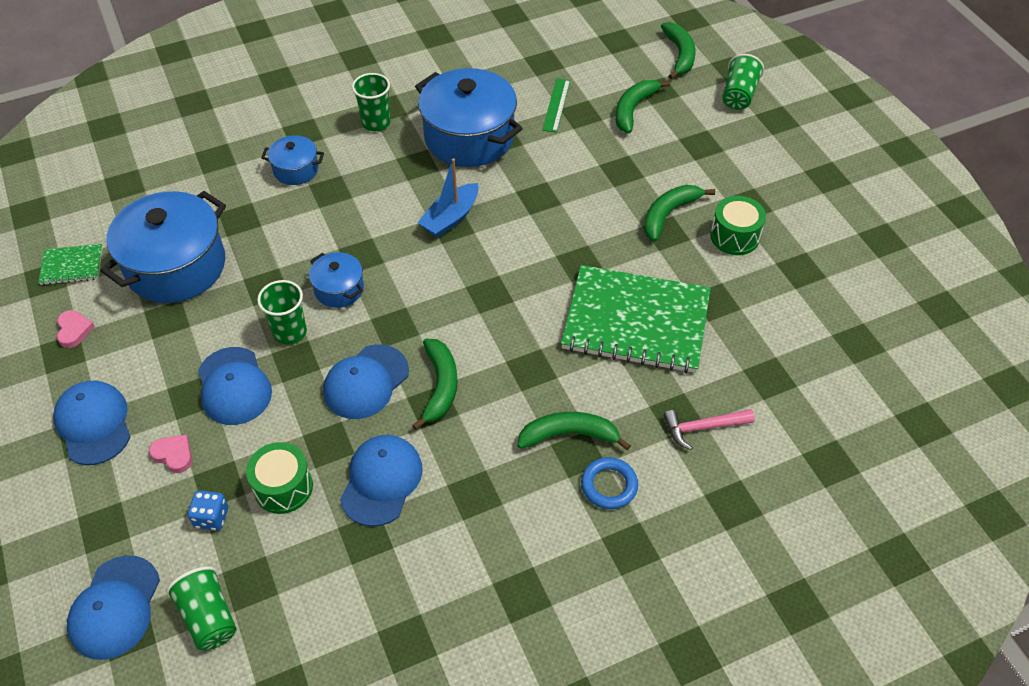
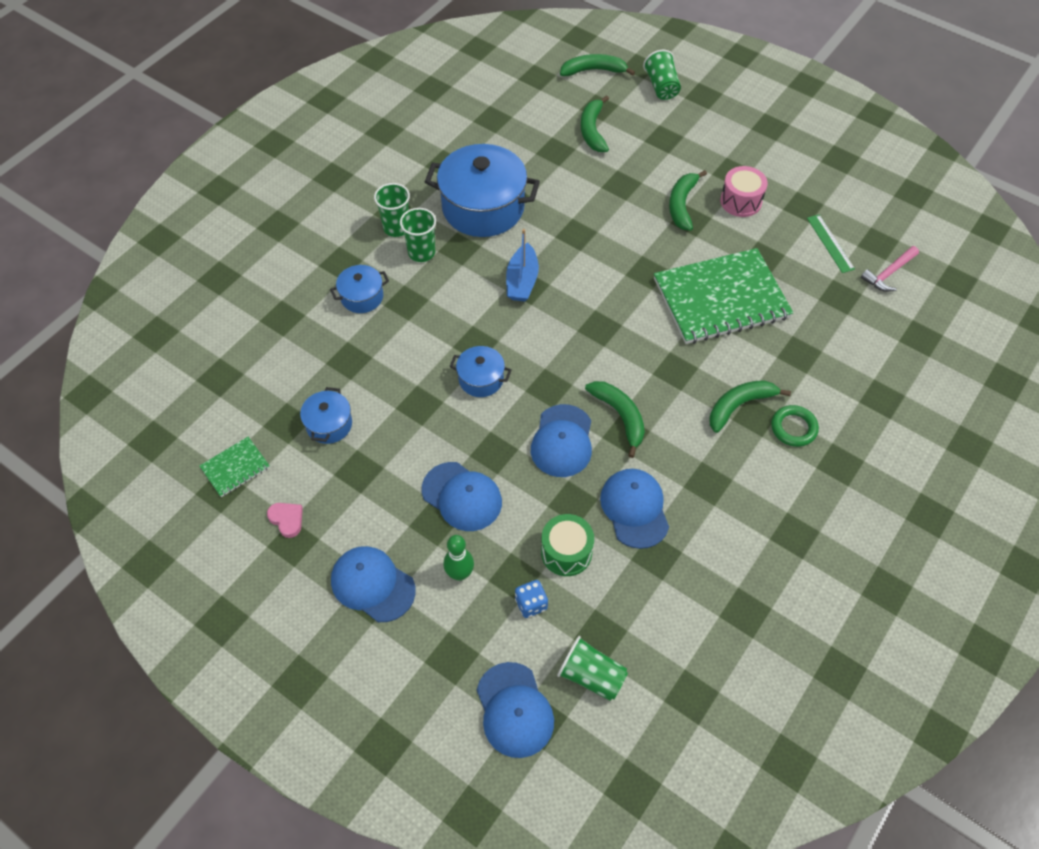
camera: 30 degrees left, 5 degrees up
blue pot [100,191,226,303] -> blue pot [300,387,352,444], size x0.49
pink heart [149,435,192,473] -> green bowling pin [444,535,474,581]
green cup [257,280,307,345] -> green cup moved to [400,208,436,262]
green ruler [542,78,570,133] -> green ruler moved to [807,215,855,273]
blue ring [581,457,638,509] -> green ring [771,405,819,447]
green banana [661,22,696,80] -> green banana turned 60 degrees counterclockwise [560,54,635,76]
pink hammer [663,409,755,450] -> pink hammer moved to [861,246,919,292]
green drum [710,196,766,255] -> pink drum [720,166,768,217]

